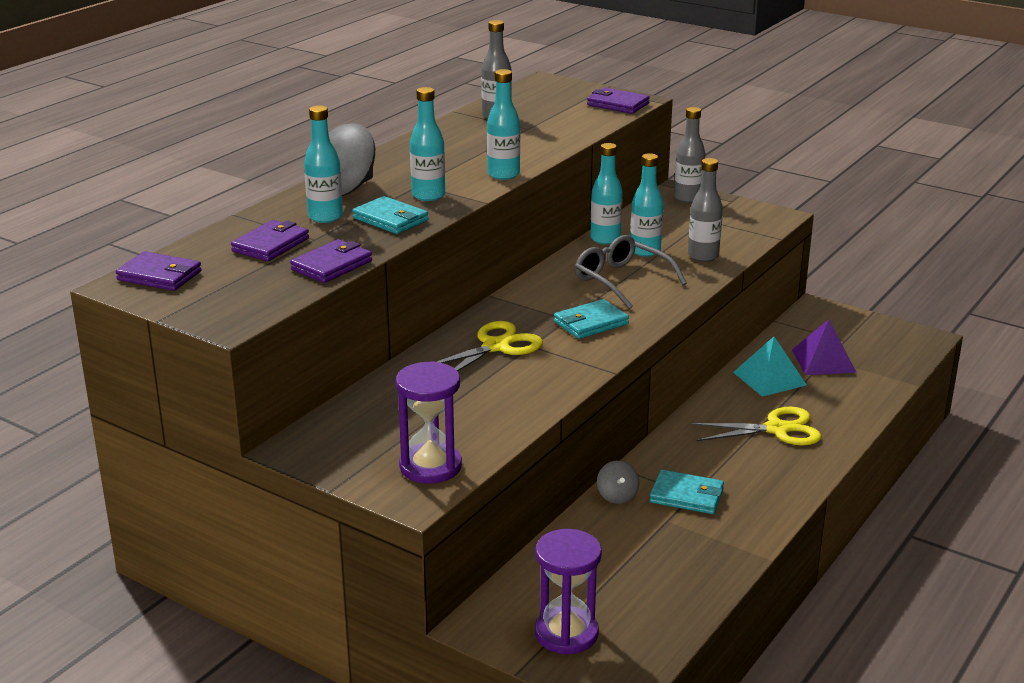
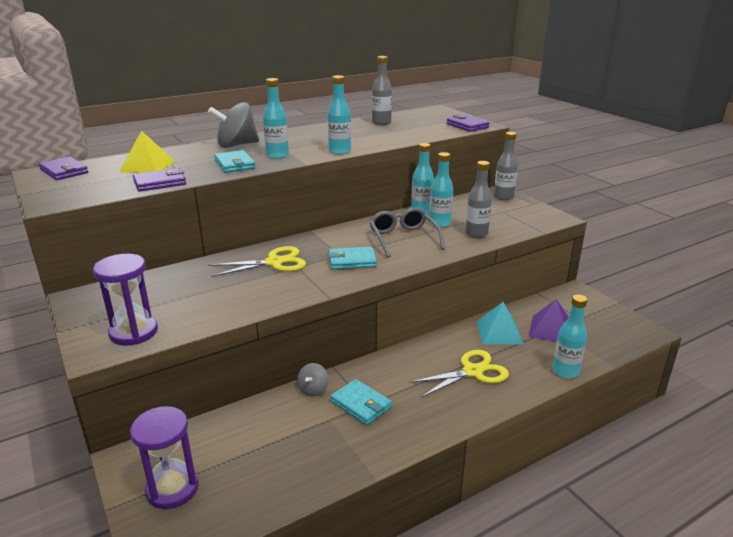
camera: 25 degrees right, 0 degrees up
purple wallet [231,220,309,261] -> yellow pyramid [119,131,175,173]
turquoise bottle [304,105,343,223] -> turquoise bottle moved to [552,294,587,378]
yellow scissors [690,407,822,446] -> yellow scissors turned 45 degrees counterclockwise [409,350,509,397]

